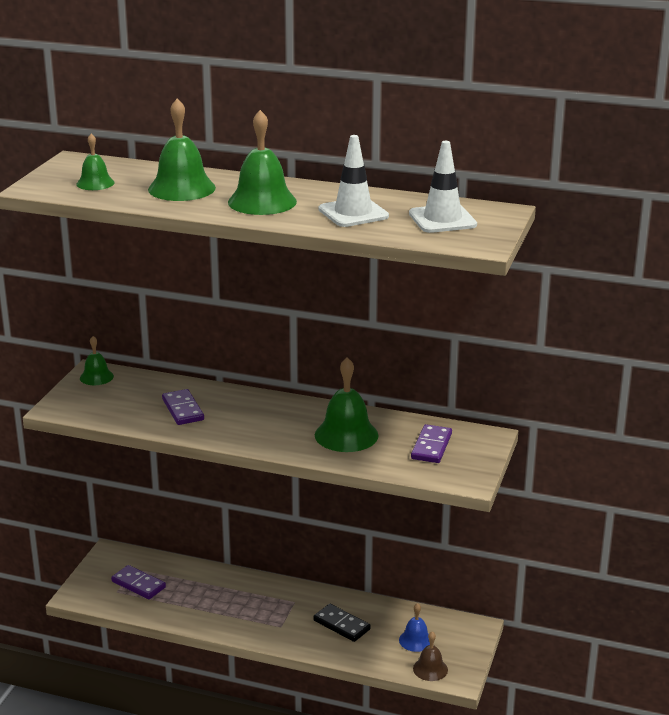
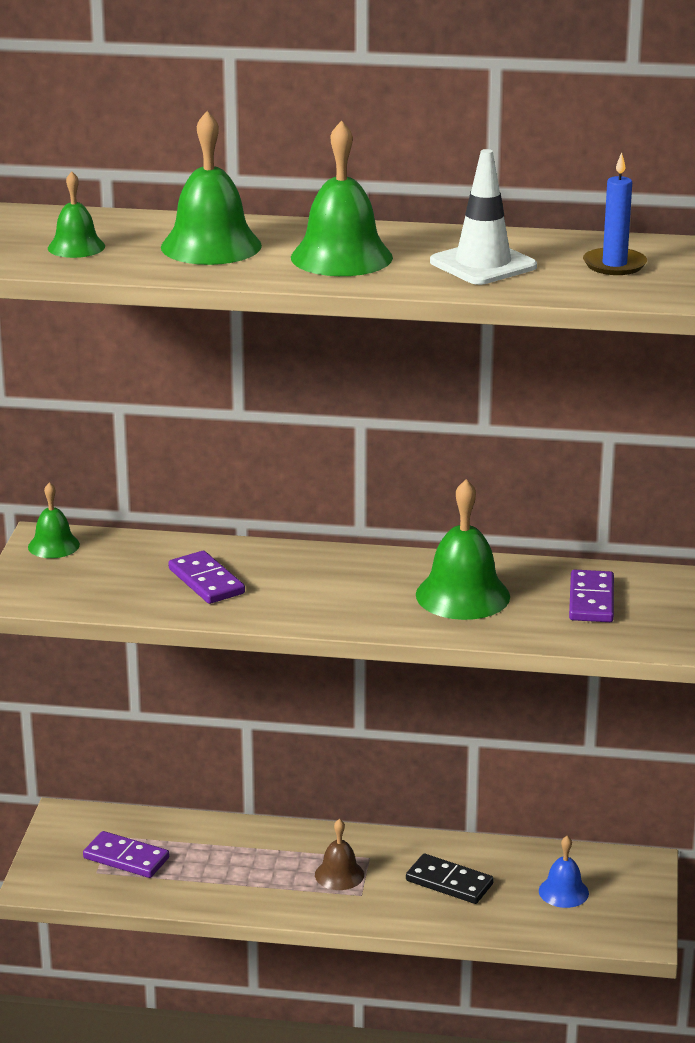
camera: 10 degrees left, 0 degrees up
white traffic cone [409,141,477,233] -> blue candle [583,152,647,275]
brown bell [413,631,448,681] -> brown bell moved to [315,819,364,890]

